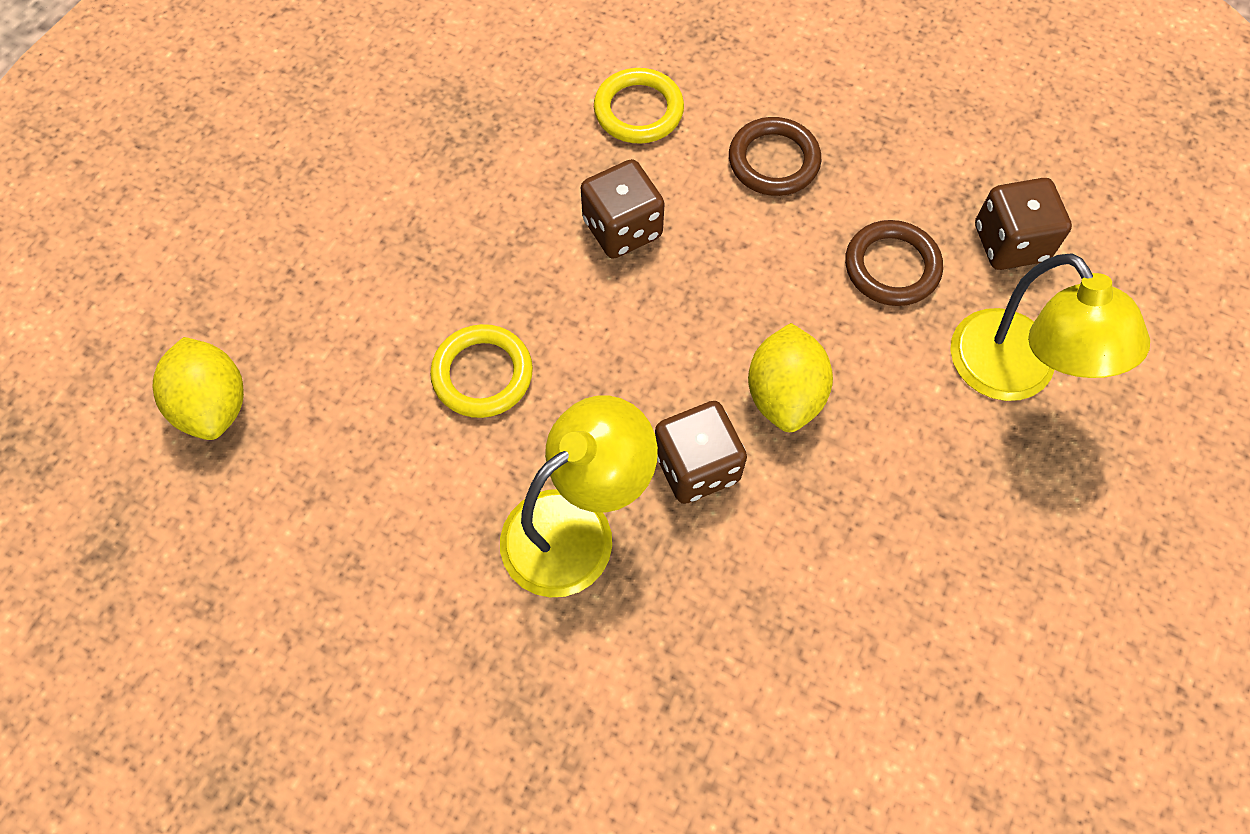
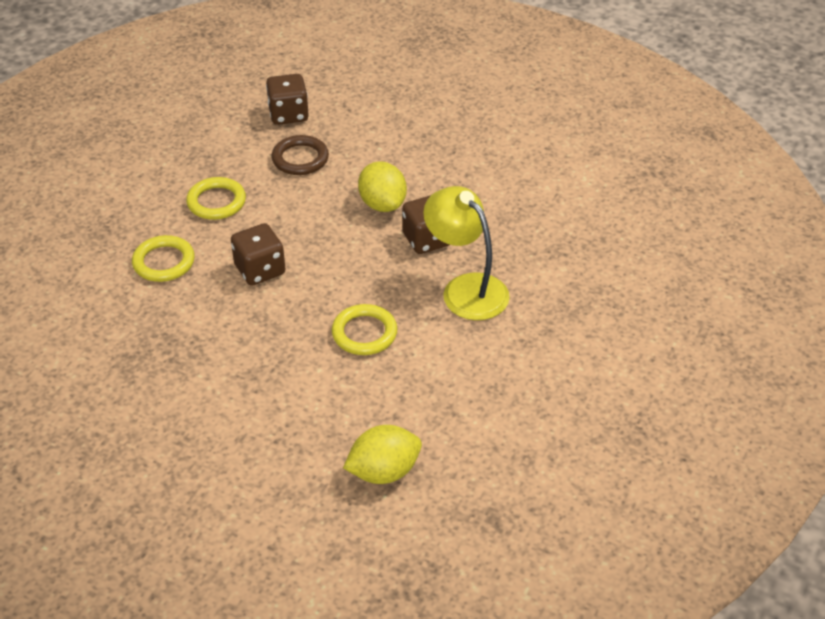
camera: 90 degrees left, 20 degrees down
brown ring [729,117,821,196] -> yellow ring [186,177,246,220]
yellow lemon [748,323,833,432] -> yellow lemon turned 60 degrees clockwise [358,161,407,212]
yellow lamp [950,253,1150,401] -> none

